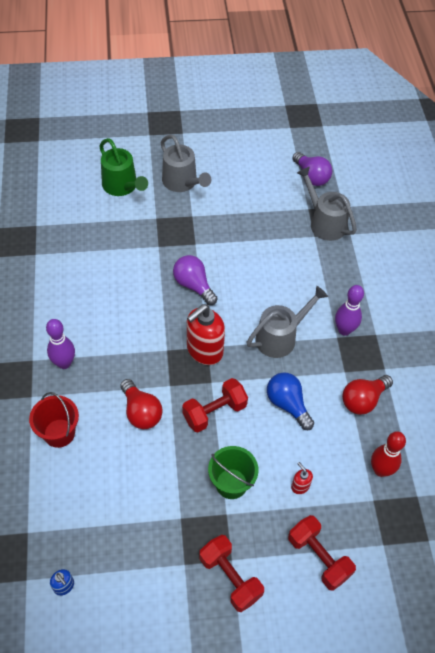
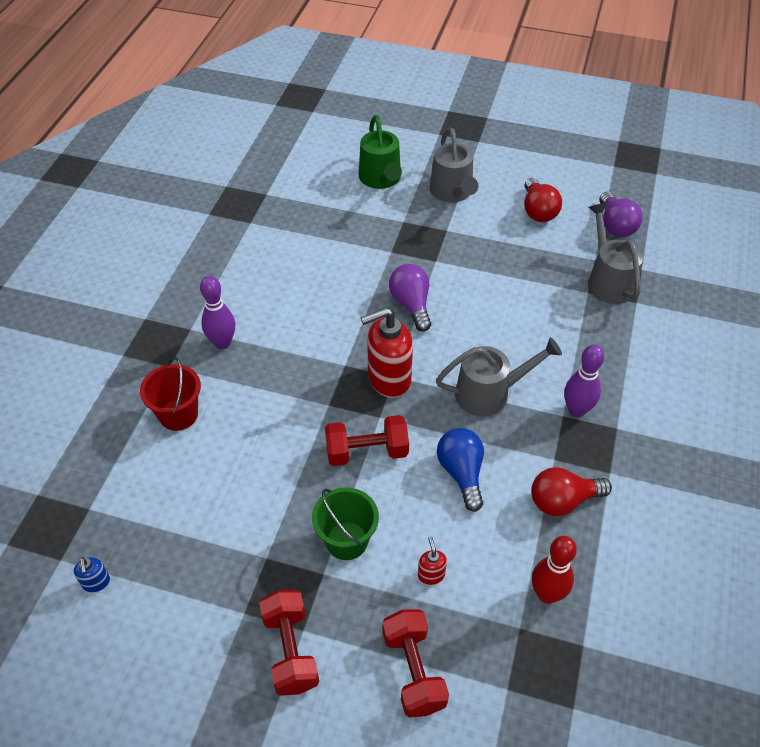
camera: 25 degrees right, 5 degrees down
red light bulb [120,379,163,429] -> red light bulb moved to [524,178,562,222]

